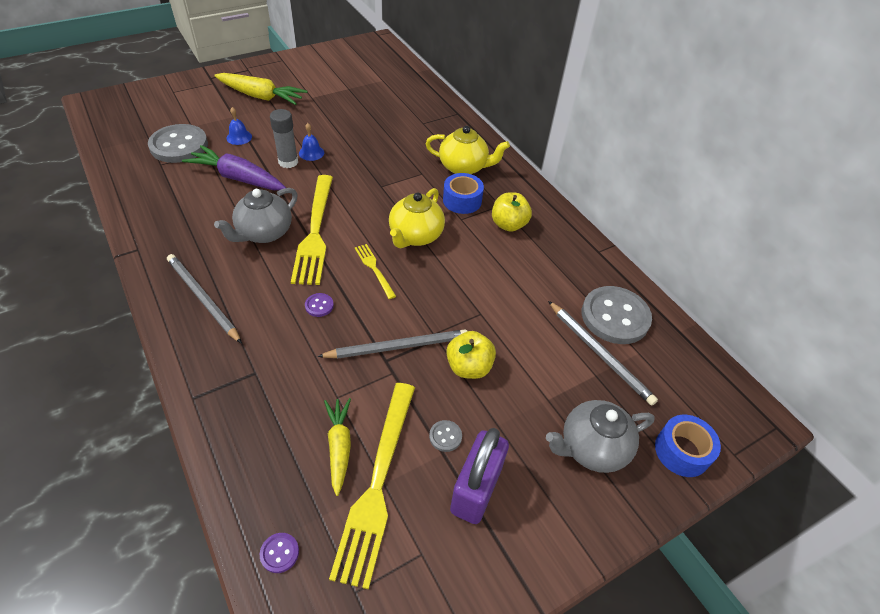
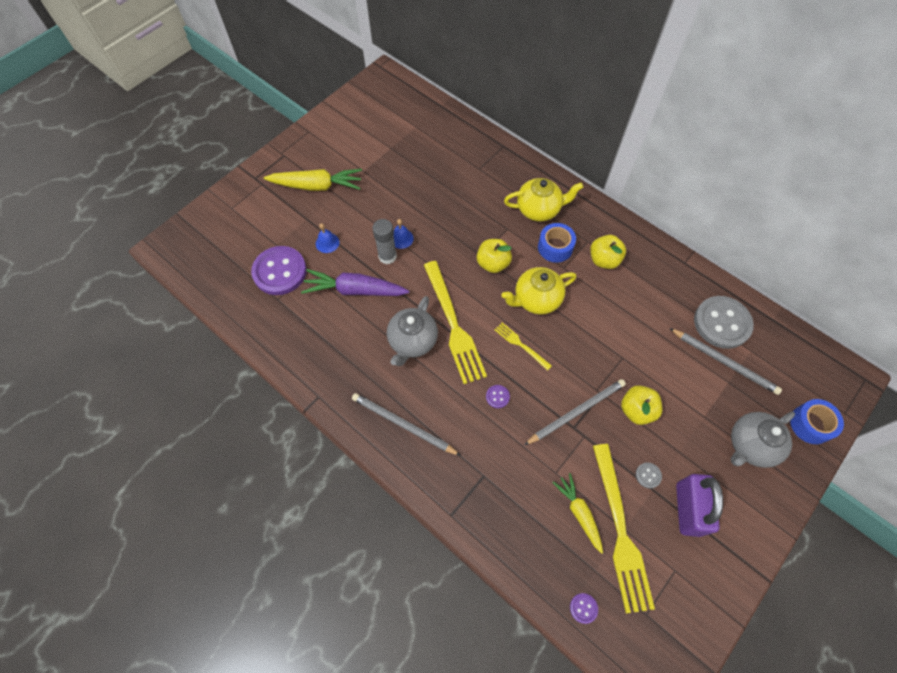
camera: 15 degrees left, 15 degrees up
grey button [148,124,208,163] -> purple button [251,246,307,295]
yellow teapot [389,188,445,248] -> yellow teapot turned 60 degrees clockwise [502,267,576,315]
none -> yellow apple [477,239,512,273]

